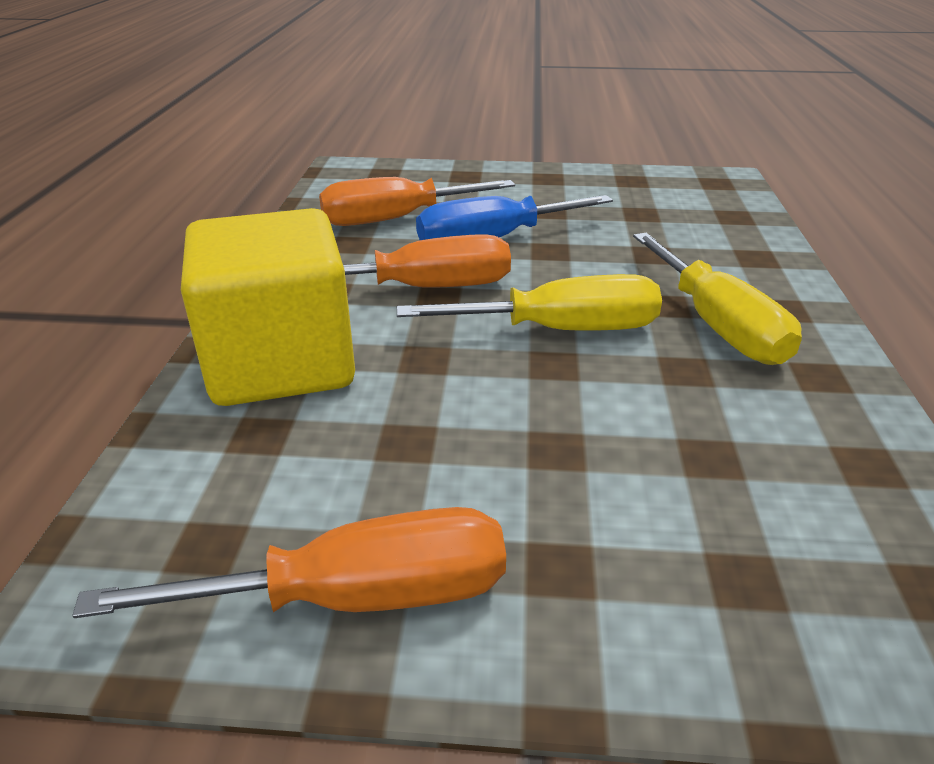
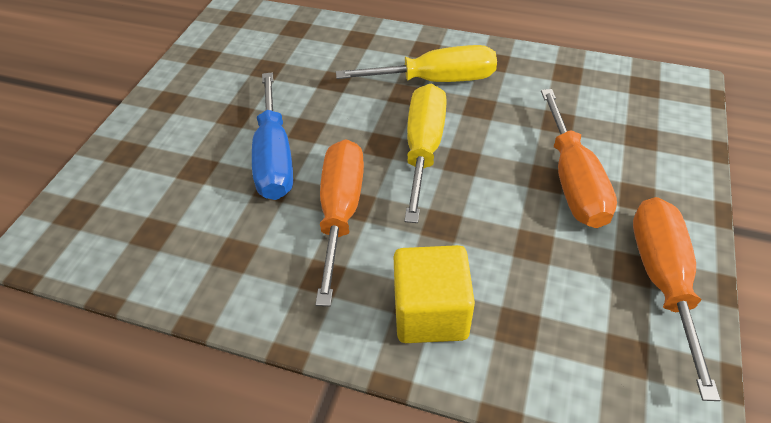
camera: 75 degrees left, 15 degrees up
yellow cube [181,208,355,406] -> yellow cube [394,245,475,343], size x0.65
orange screwdriver [319,177,515,226] -> orange screwdriver moved to [541,89,617,228]

